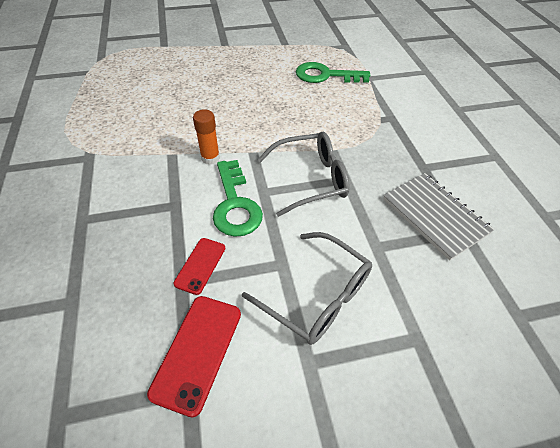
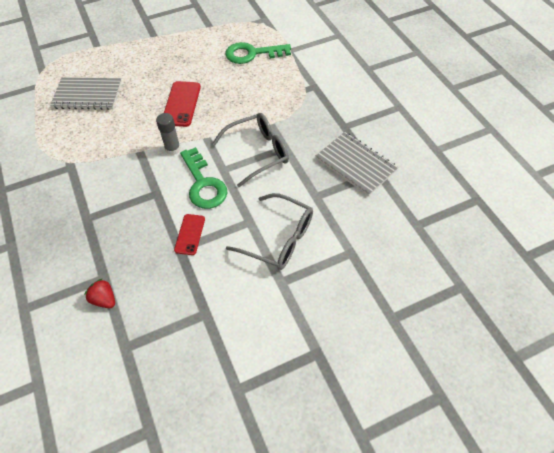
camera: 10 degrees left, 5 degrees up
red phone [147,296,241,417] -> red phone moved to [164,81,201,127]
orange glue stick [193,109,220,165] -> grey glue stick [156,113,181,155]
none -> grey notebook [50,77,122,110]
none -> red strawberry [84,278,115,308]

